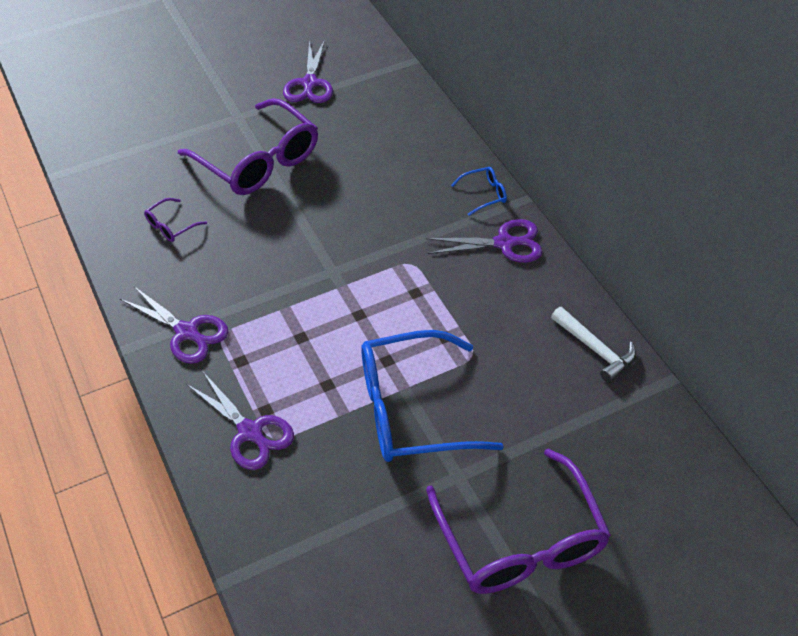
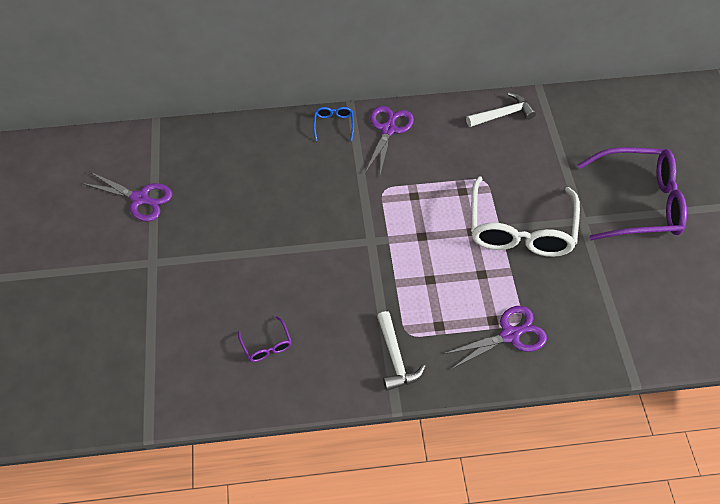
camera: 70 degrees left, 5 degrees up
purple scissors [120,286,228,364] -> white hammer [377,311,426,391]
purple glasses [178,98,318,195] -> none
blue glasses [361,330,504,462] -> white glasses [471,176,580,257]

